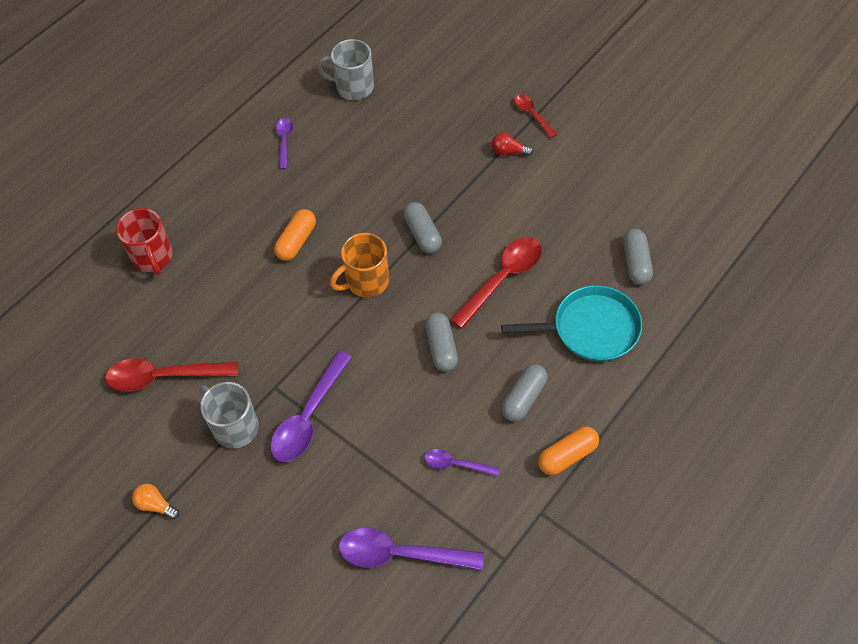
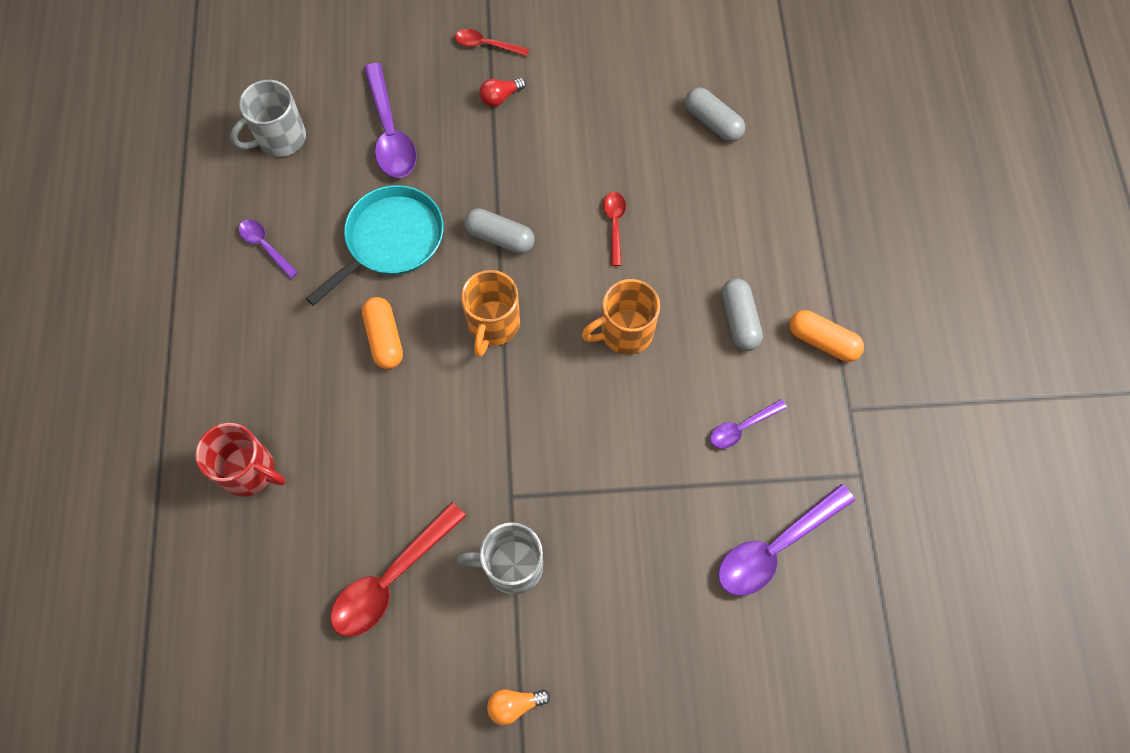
camera: 45 degrees left, 10 degrees up
purple spoon [270,351,352,462] -> purple spoon moved to [364,63,417,178]
grey capsule [425,312,458,372] -> orange mug [582,279,660,355]
red spoon [450,237,542,329] -> red spoon [603,192,626,266], size x0.55
turquoise pan [501,285,642,362] -> turquoise pan moved to [306,185,444,306]
orange capsule [538,427,599,475] -> orange capsule turned 75 degrees counterclockwise [790,310,864,362]

